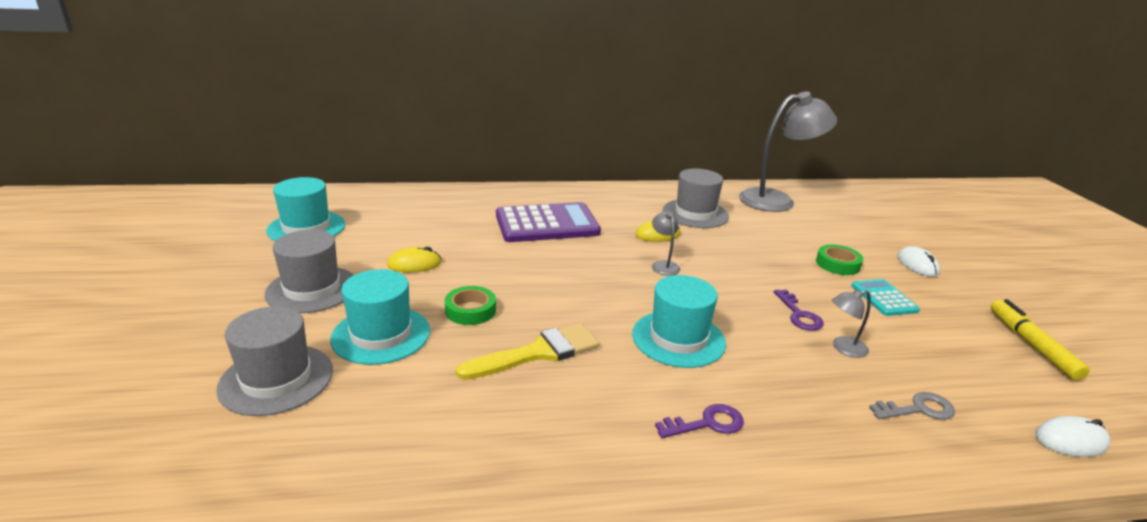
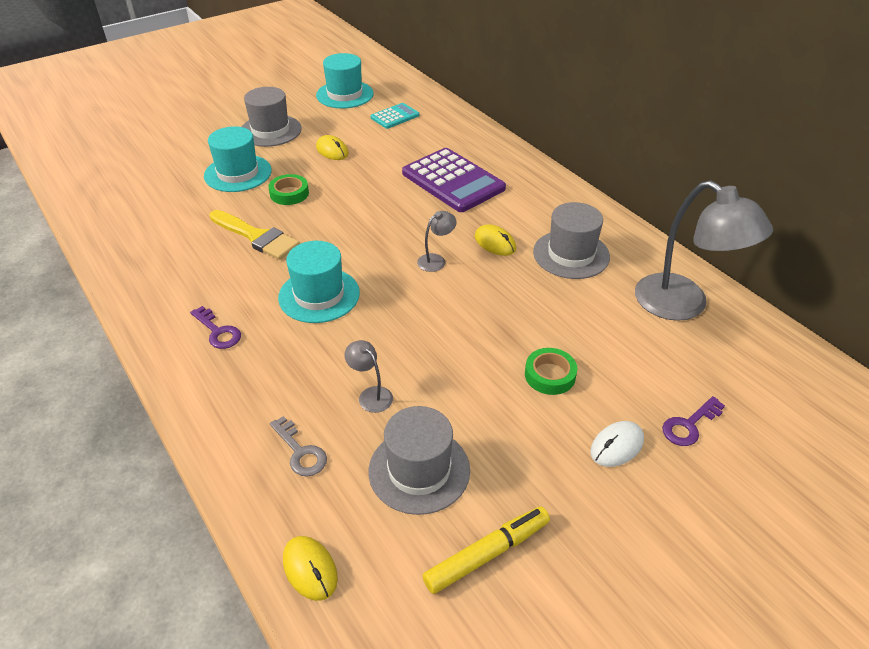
camera: 65 degrees right, 15 degrees up
grey hat [216,306,333,416] -> grey hat moved to [369,406,470,515]
purple key [774,290,824,331] -> purple key moved to [662,396,725,446]
turquoise calculator [851,279,920,316] -> turquoise calculator moved to [371,103,420,129]
white mouse [1035,416,1111,457] -> yellow mouse [283,536,338,601]

